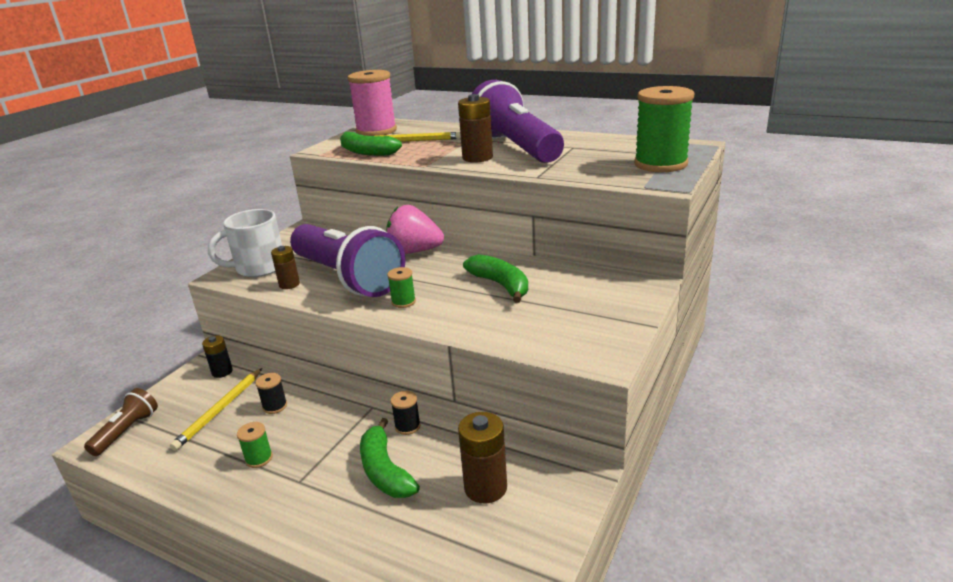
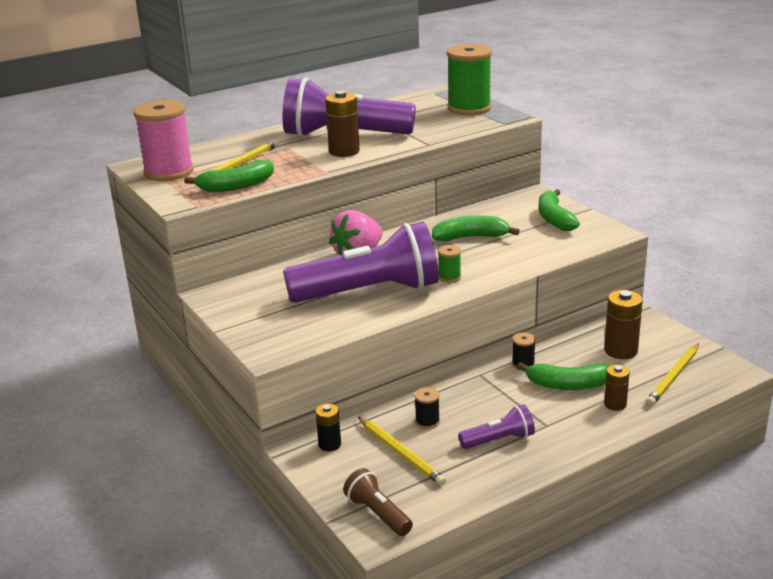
camera: 60 degrees left, 0 degrees up
white mug [208,209,282,277] -> none
green spool [237,422,273,468] -> purple flashlight [458,405,535,449]
brown battery [271,246,300,289] -> brown battery moved to [604,365,630,411]
none -> green banana [538,189,580,231]
none -> yellow pencil [646,343,699,406]

